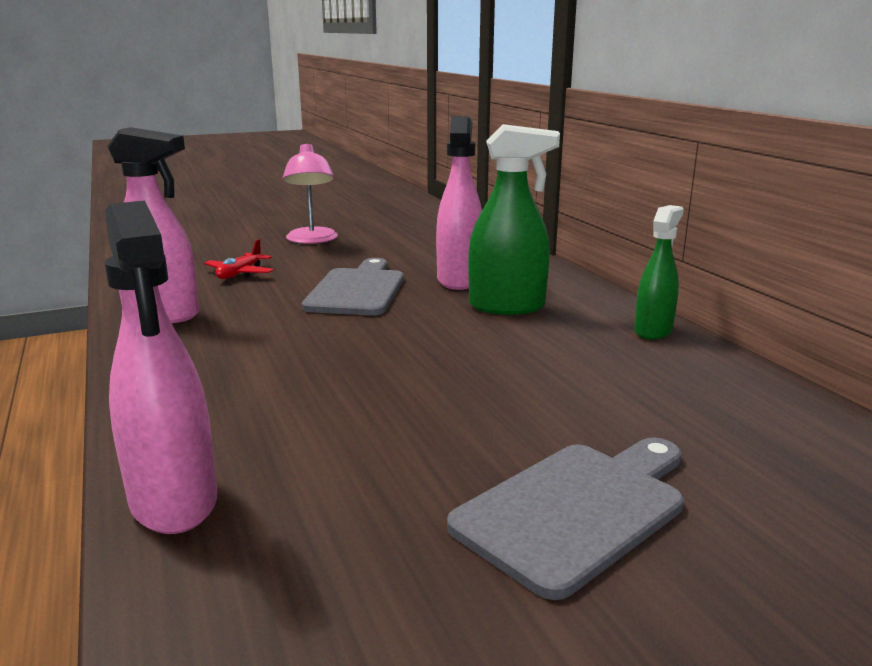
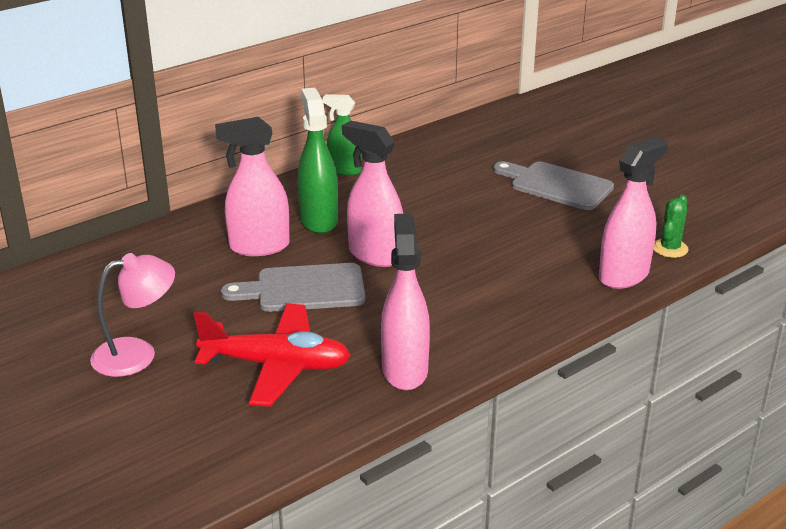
camera: 105 degrees left, 10 degrees up
red plane [204,239,274,279] -> red plane [194,303,351,407], size x2.05
none -> pink spray bottle [342,121,403,267]
none -> green cactus [653,194,689,258]

